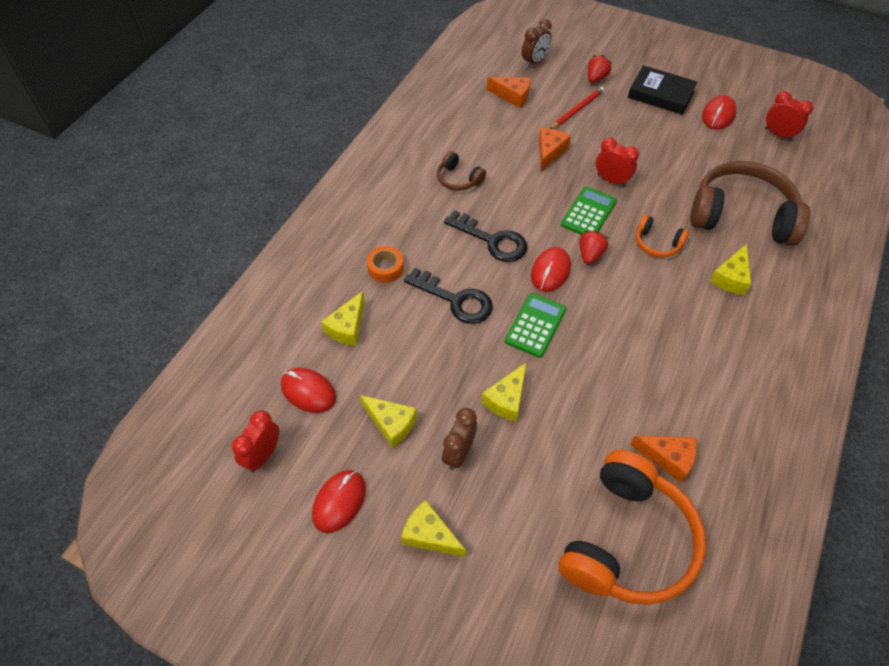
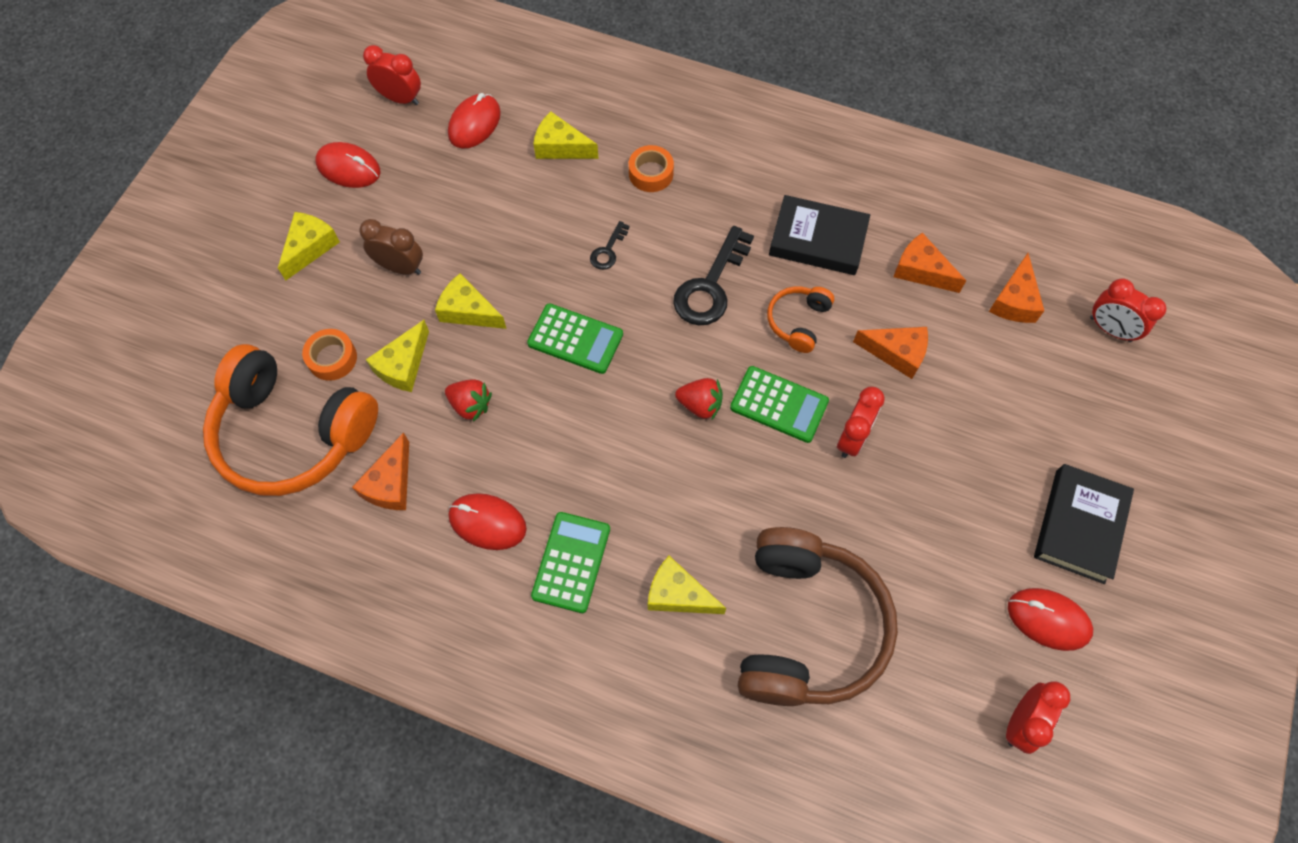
camera: 85 degrees right, 10 degrees up
yellow cheese [360,395,417,448] -> yellow cheese moved to [366,320,429,392]
black key [404,268,493,324] -> black key [590,221,630,270], size x0.50
brown headphones [437,151,486,191] -> black book [769,195,870,275]
brown clock [522,19,552,68] -> red clock [1090,279,1166,342]
red mouse [531,247,571,292] -> red mouse moved to [449,493,527,550]
red pencil [550,87,605,129] -> none
red strawberry [588,55,612,83] -> red strawberry moved to [445,379,492,422]
orange headphones [636,215,689,258] -> orange headphones moved to [767,286,834,353]
none -> orange tape [302,329,357,381]
none -> green calculator [531,512,610,613]
none -> orange cheese [894,233,966,293]

